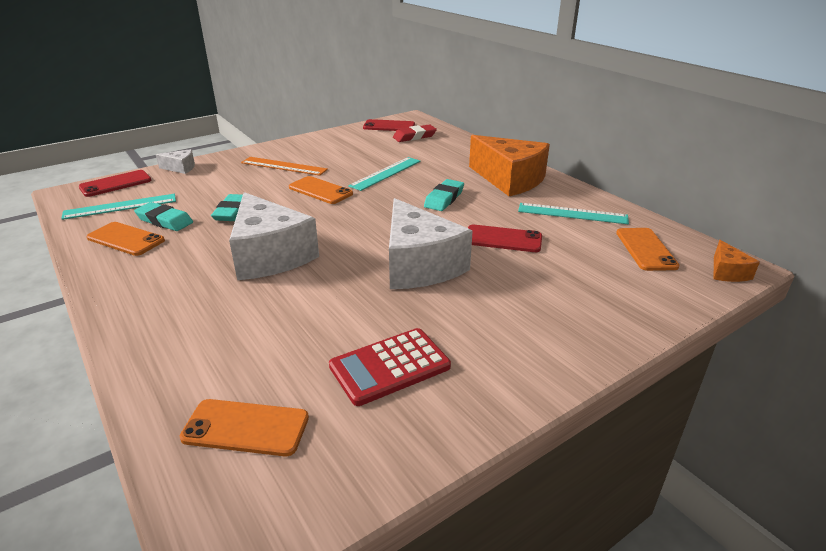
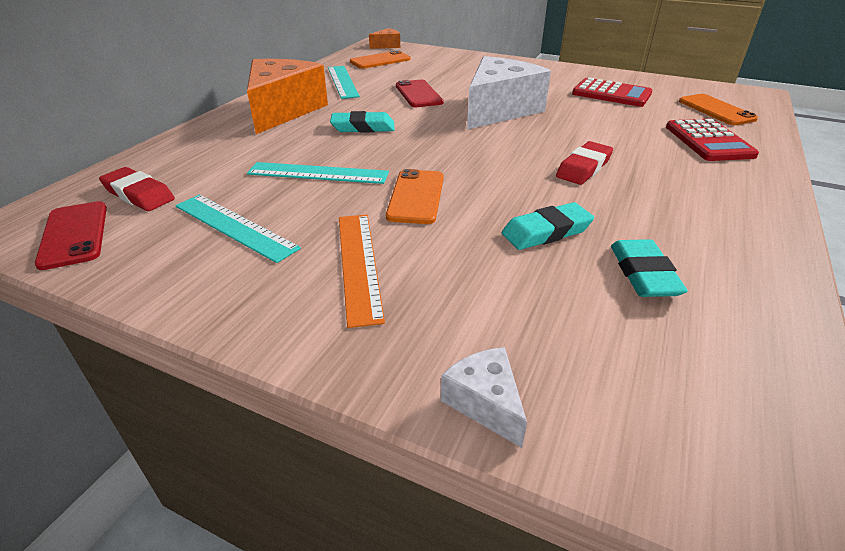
camera: 120 degrees left, 5 degrees up
turquoise ruler [61,194,176,220] -> turquoise ruler moved to [175,195,301,263]
red phone [79,170,151,197] -> none
orange phone [87,222,165,256] -> none
white cheese [229,192,319,280] -> red eraser [556,141,613,185]
none -> red calculator [666,119,759,161]

